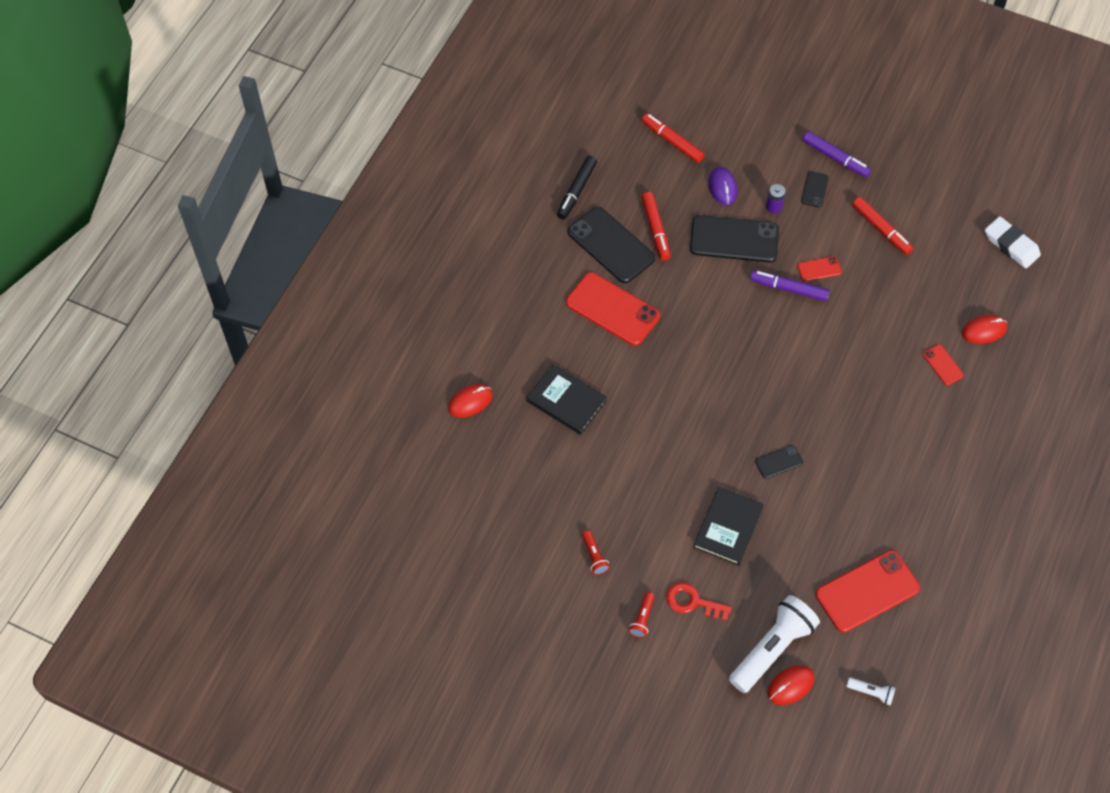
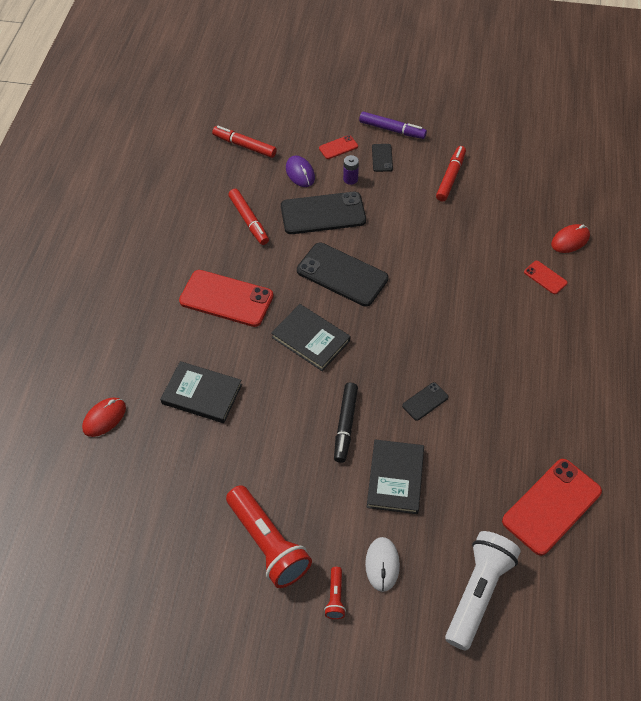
camera: 15 degrees left, 5 degrees down
black marker [557,156,597,219] -> black marker moved to [334,382,358,463]
black phone [568,207,655,283] -> black phone moved to [297,243,389,306]
red flashlight [582,530,610,575] -> red flashlight [226,485,312,588], size x2.26
red key [666,582,732,621] -> white mouse [365,537,400,592]
purple marker [750,270,830,301] -> none
red mouse [767,665,814,705] -> none
red phone [797,256,842,282] -> red phone moved to [319,135,358,159]
white flashlight [846,677,896,706] -> none
red marker [852,197,913,255] -> red marker turned 105 degrees counterclockwise [436,146,466,202]
white eraser [985,216,1041,269] -> none
none -> black book [271,304,350,371]

